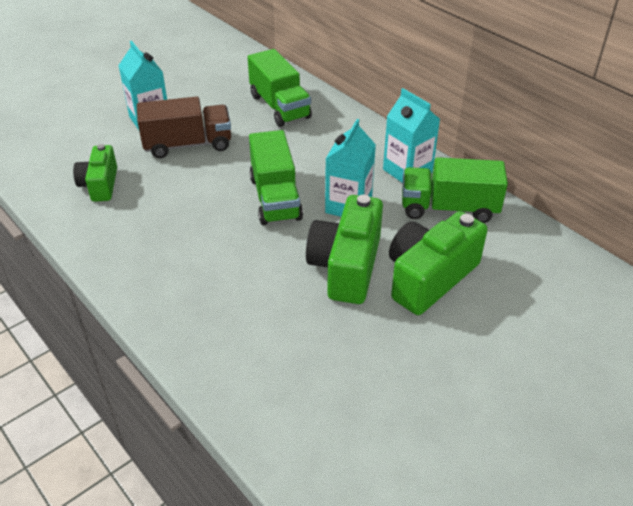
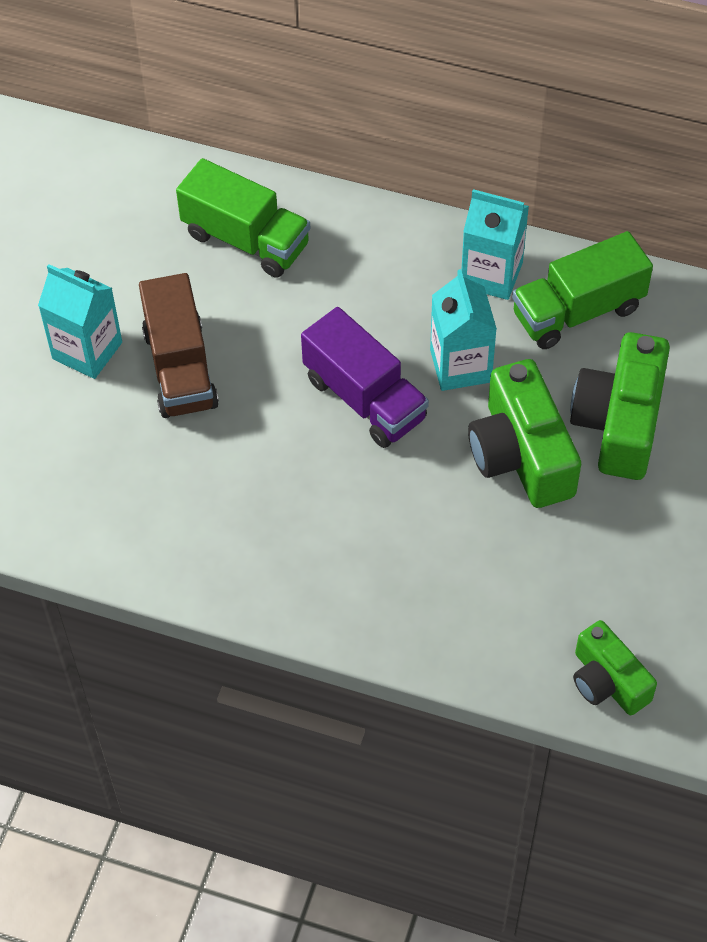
camera: 30 degrees left, 15 degrees up
green camera [73,144,117,202] -> green camera moved to [573,620,657,715]
brown truck [137,96,231,158] -> brown truck turned 120 degrees clockwise [139,273,219,418]
green truck [249,130,303,225] -> purple truck [301,307,429,448]

